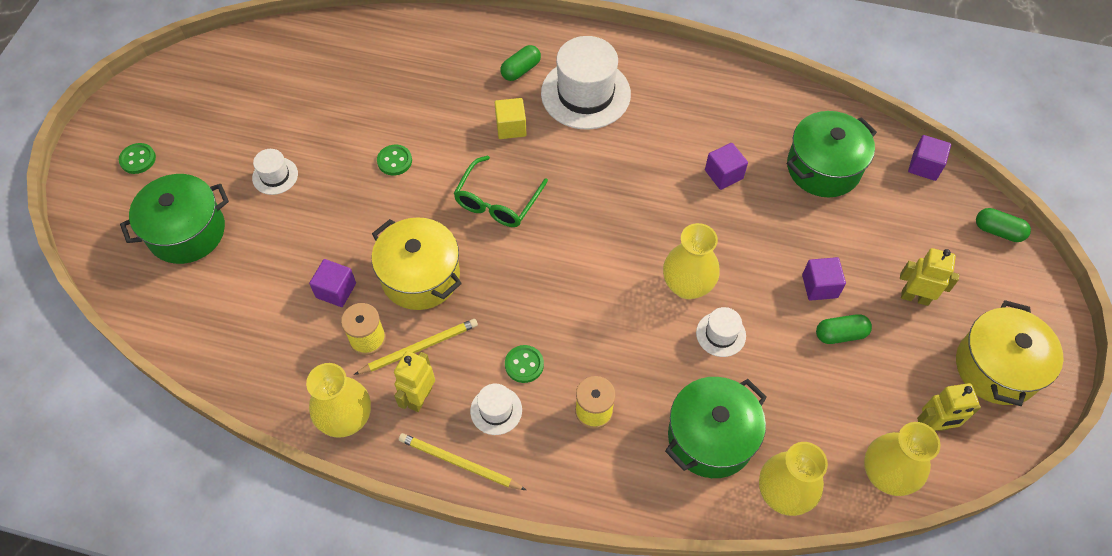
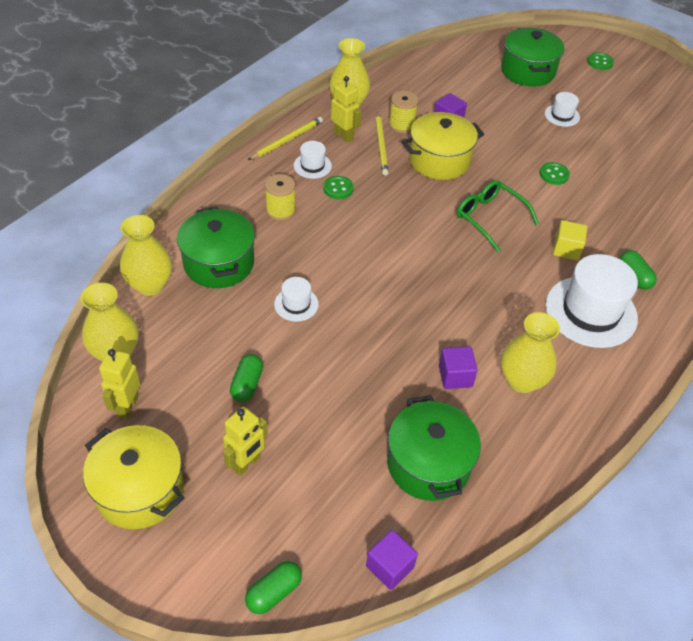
camera: 110 degrees right, 10 degrees down
yellow vase [663,223,720,299] -> yellow vase moved to [501,312,560,393]
purple cube [802,257,846,301] -> none

